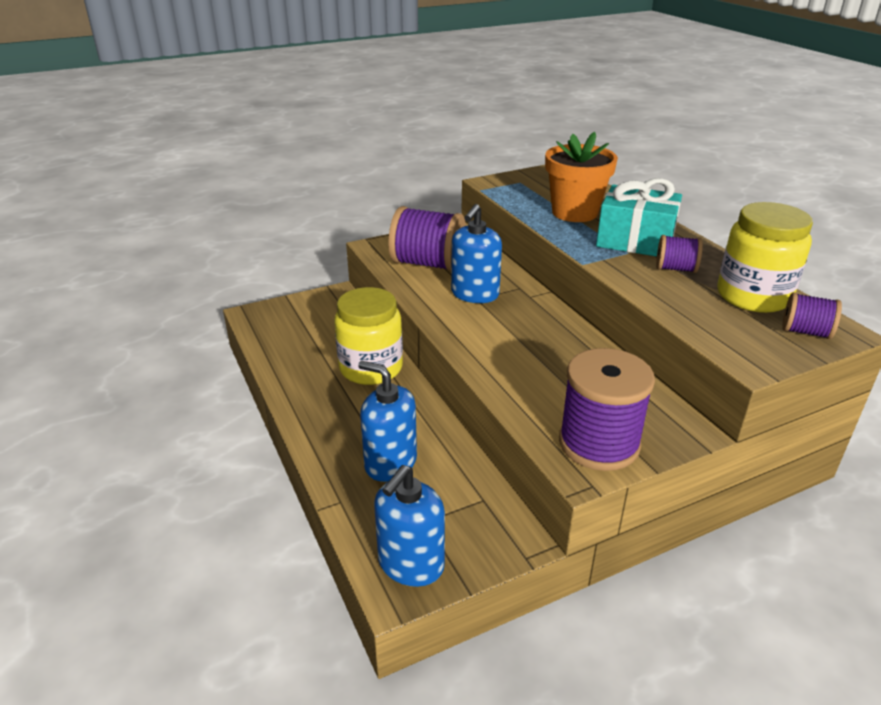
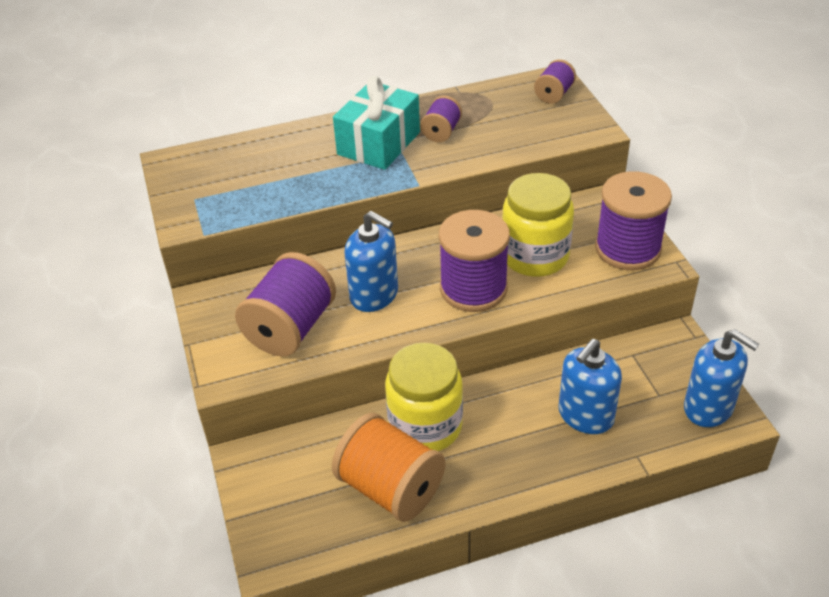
camera: 80 degrees left, 10 degrees up
orange flower pot [545,132,618,222] -> none
yellow jar [717,202,813,313] -> yellow jar moved to [502,173,574,277]
none -> orange spool [332,413,445,522]
none -> purple spool [439,210,510,312]

